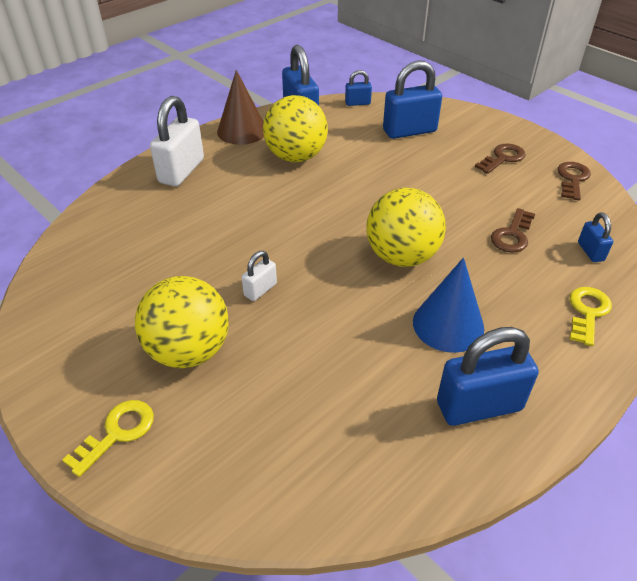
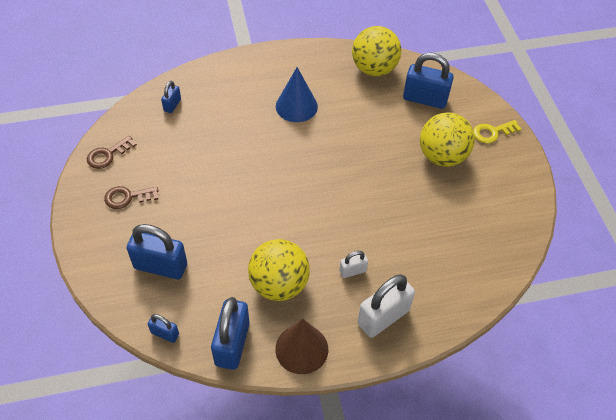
camera: 150 degrees left, 10 degrees up
white padlock [241,251,277,301] -> white padlock moved to [339,251,368,278]
yellow ball [366,188,446,267] -> yellow ball moved to [352,26,401,76]
blue padlock [437,327,539,426] -> blue padlock moved to [403,53,454,109]
brown key [491,208,535,253] -> none
yellow key [570,287,612,346] -> none

